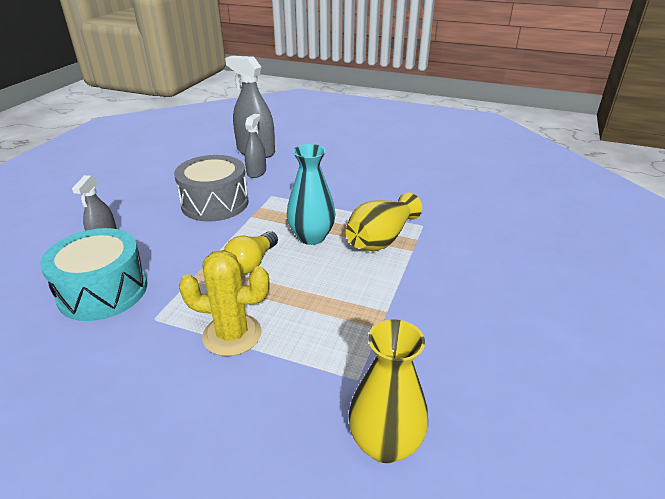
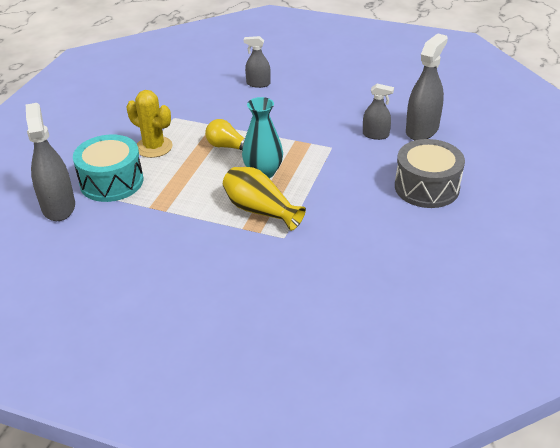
camera: 90 degrees right, 5 degrees up
turquoise drum [40,228,147,321] -> turquoise drum moved to [73,135,143,202]
grey drum [174,155,248,222] -> grey drum moved to [395,139,465,208]
yellow cactus [179,250,269,356] -> yellow cactus turned 60 degrees counterclockwise [126,90,173,158]
yellow vase [348,319,428,463] -> grey spray bottle [26,103,75,221]

